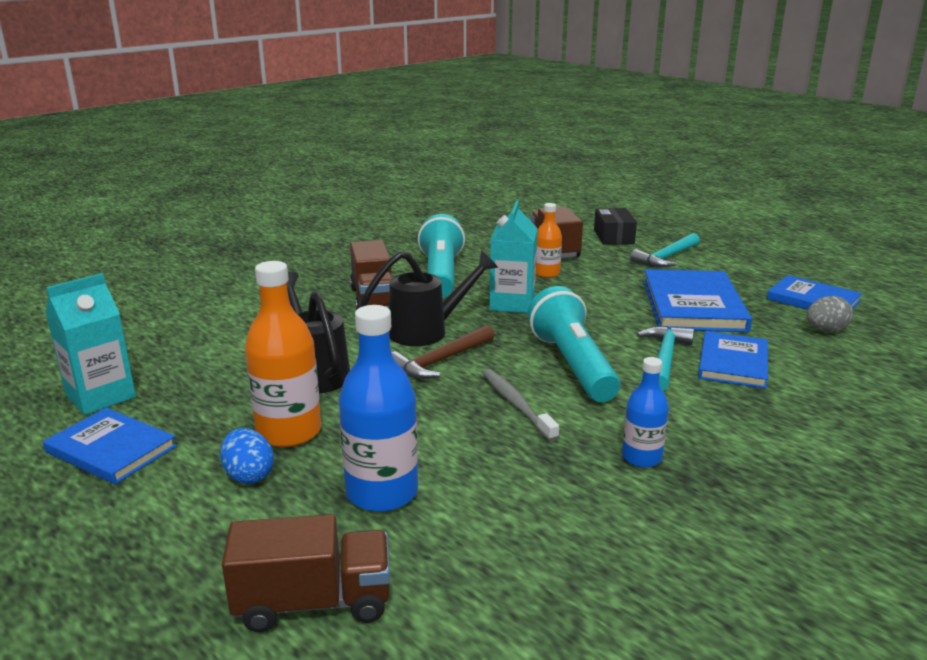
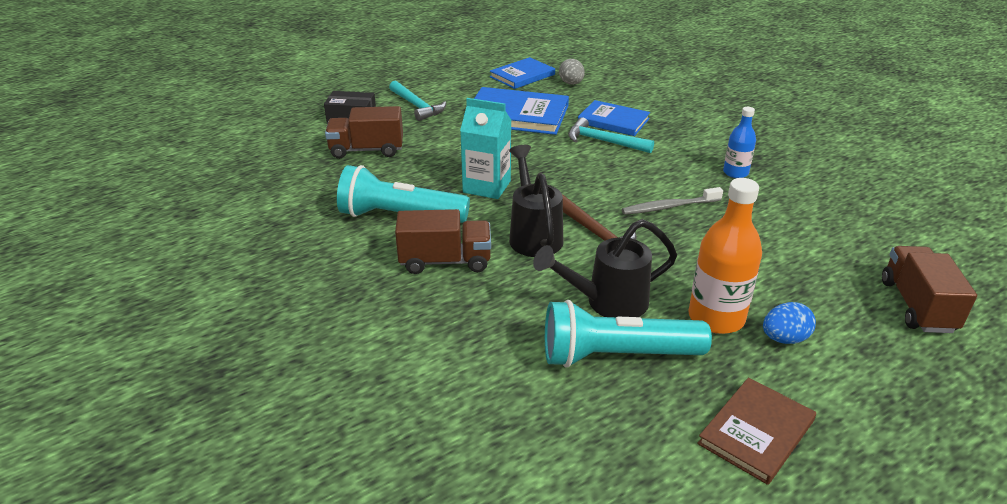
camera: 80 degrees left, 10 degrees up
blue book [43,408,177,484] -> brown book [697,378,816,485]
turquoise carton [45,273,136,415] -> none
blue bottle [339,305,418,512] -> none
turquoise flashlight [528,286,620,402] -> turquoise flashlight moved to [545,300,712,367]
orange bottle [536,203,562,278] -> none

